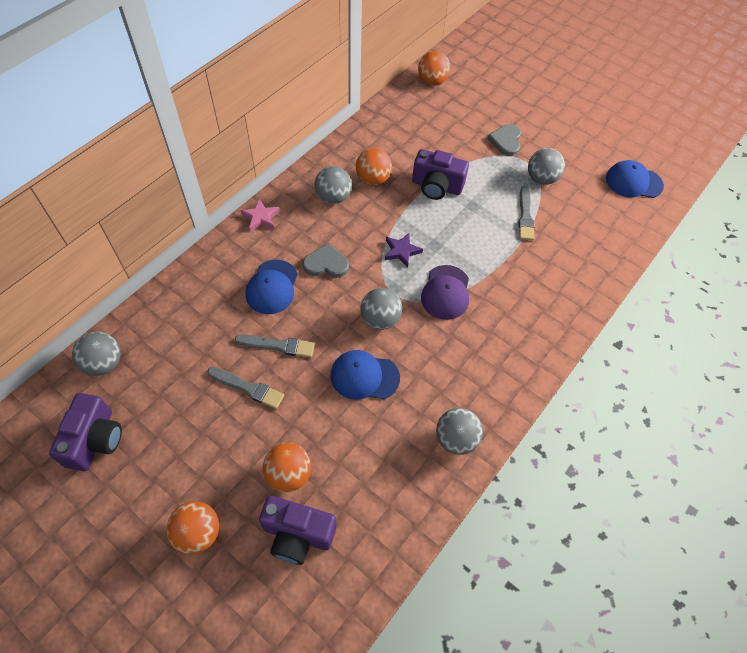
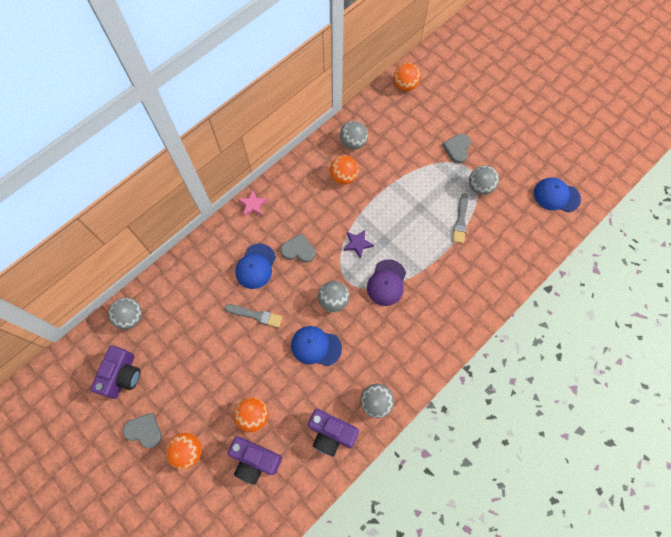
camera: 10 degrees right, 10 degrees up
grey brush [207,367,284,409] -> none
grey ball [315,166,352,204] -> grey ball moved to [340,121,368,150]
purple camera [412,149,469,200] -> purple camera moved to [308,409,359,457]
none -> grey heart [123,413,162,448]

